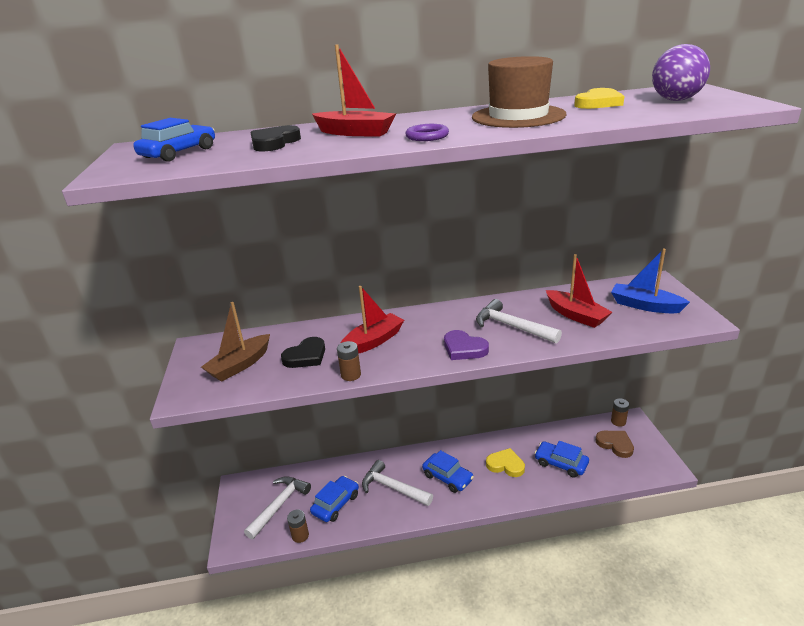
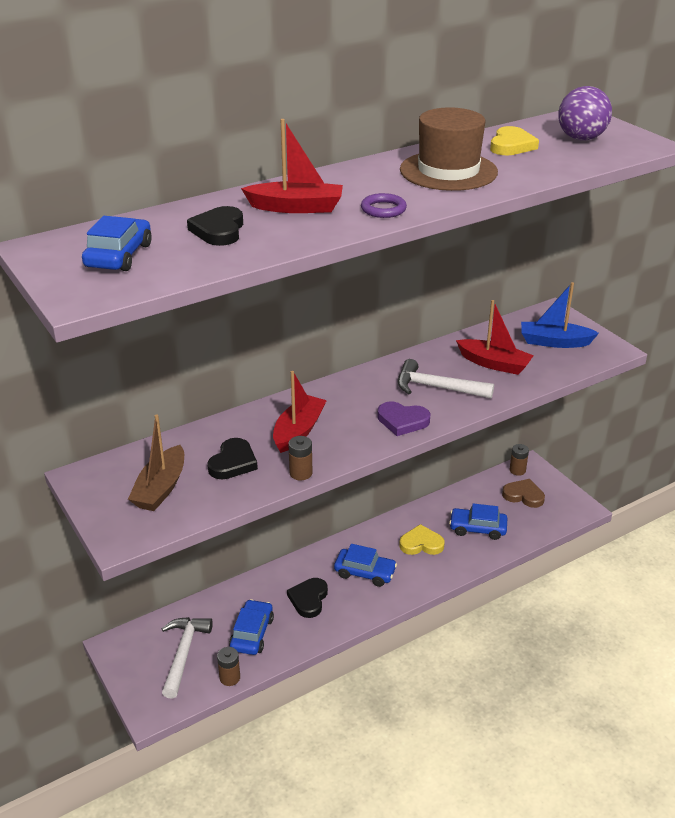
camera: 25 degrees left, 5 degrees up
white hammer [362,460,433,506] -> black heart [287,578,328,618]

